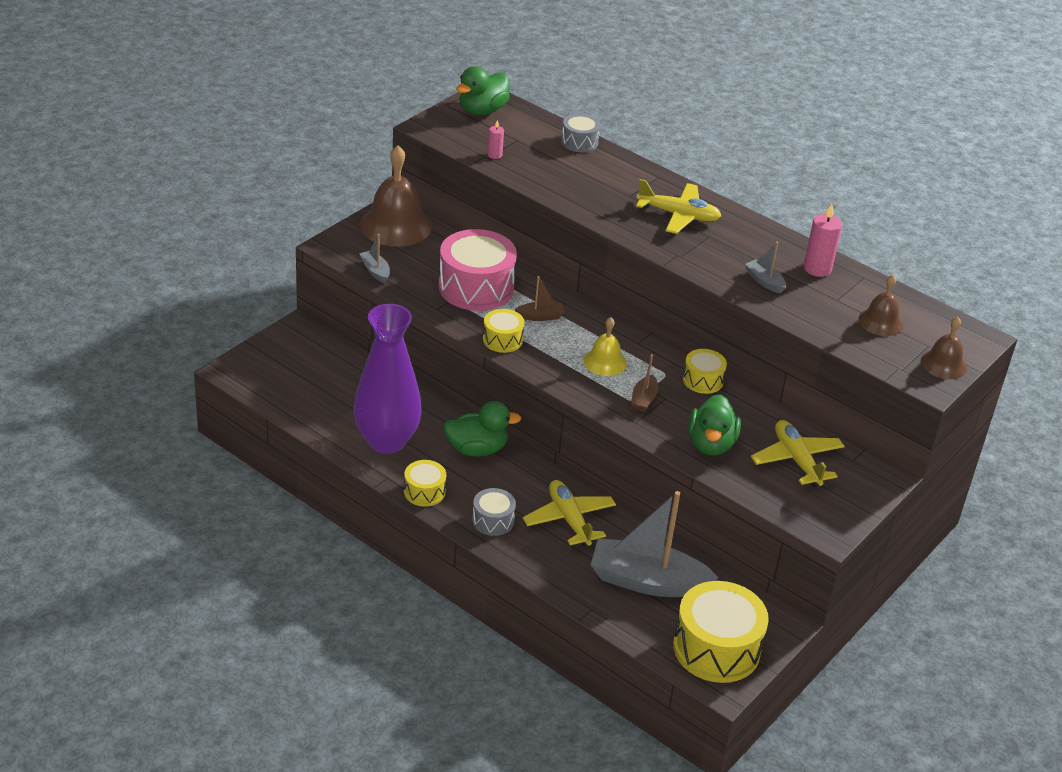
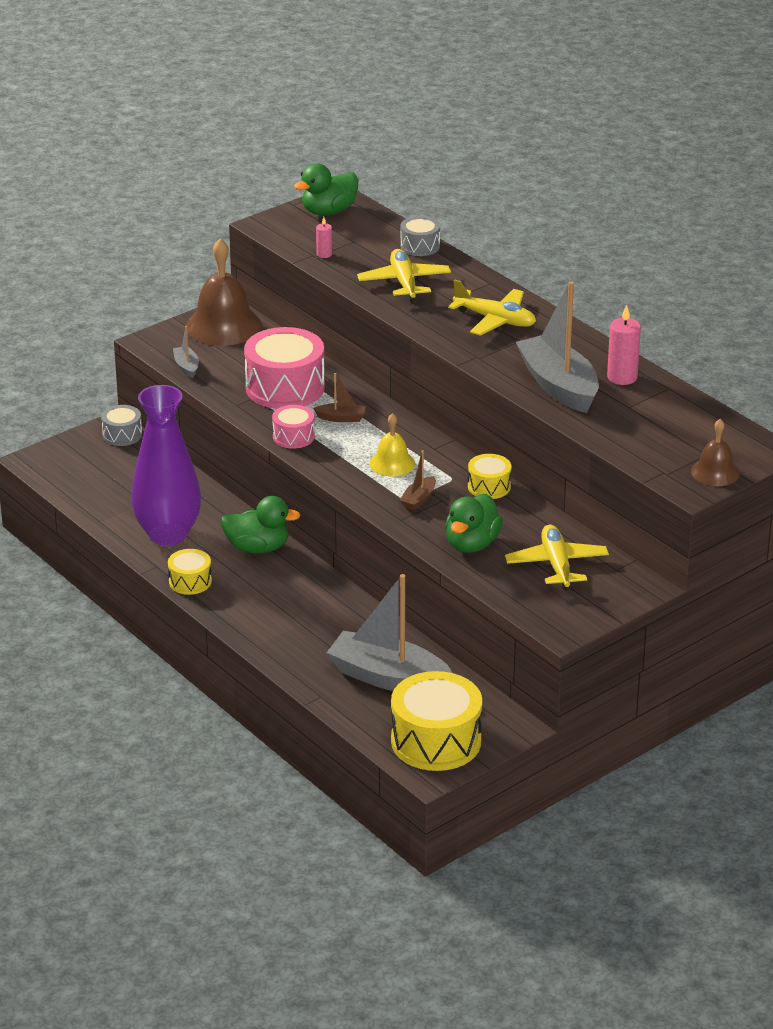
camera: 15 degrees right, 5 degrees down
grey drum [472,488,516,536] -> grey drum moved to [101,405,142,446]
yellow drum [483,309,524,353] -> pink drum [272,405,315,449]
yellow plane [523,480,616,547] -> yellow plane moved to [357,249,451,302]
grey boat [745,242,786,294] -> grey boat [516,282,599,413], size x2.30
brown bell [858,275,903,336] -> none

